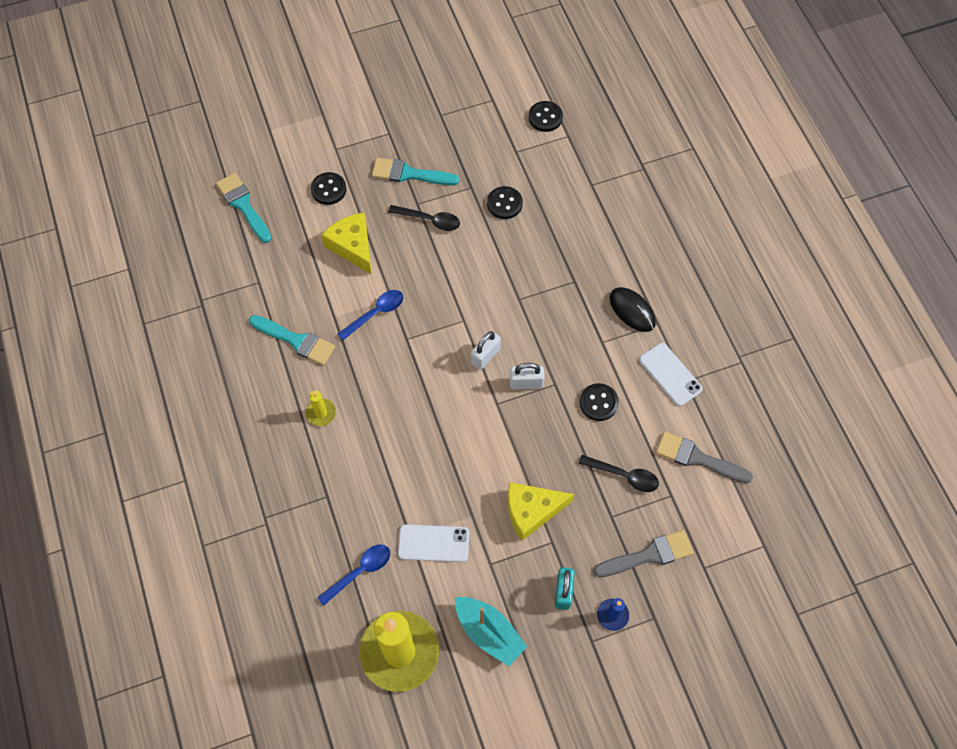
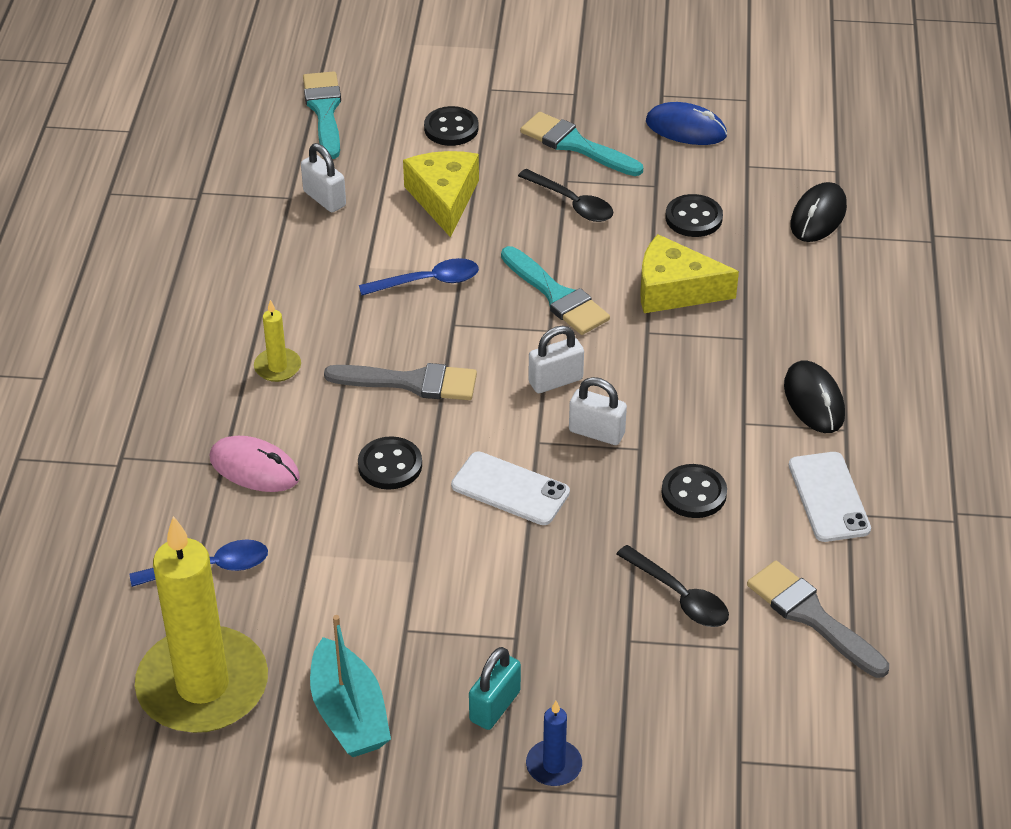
camera: 25 degrees right, 20 degrees down
turquoise brush [249,315,335,365] -> turquoise brush moved to [501,246,610,335]
white phone [398,524,469,562] -> white phone moved to [451,451,570,525]
yellow cheese [507,482,574,541] -> yellow cheese moved to [640,234,739,313]
black button [528,101,563,132] -> black button moved to [358,436,422,490]
grey brush [594,530,693,577] -> grey brush moved to [324,363,477,400]
none -> pink mouse [210,436,300,492]
none -> white padlock [301,143,346,212]
none -> blue mouse [646,102,727,145]
none -> black mouse [791,182,847,242]

